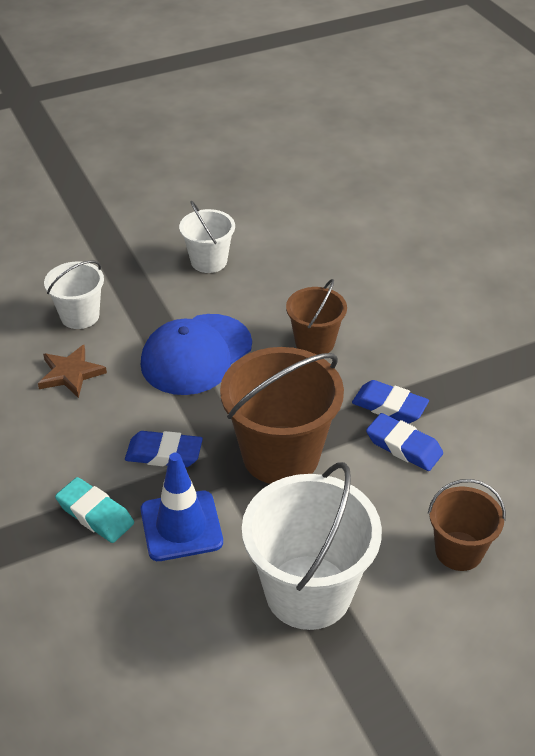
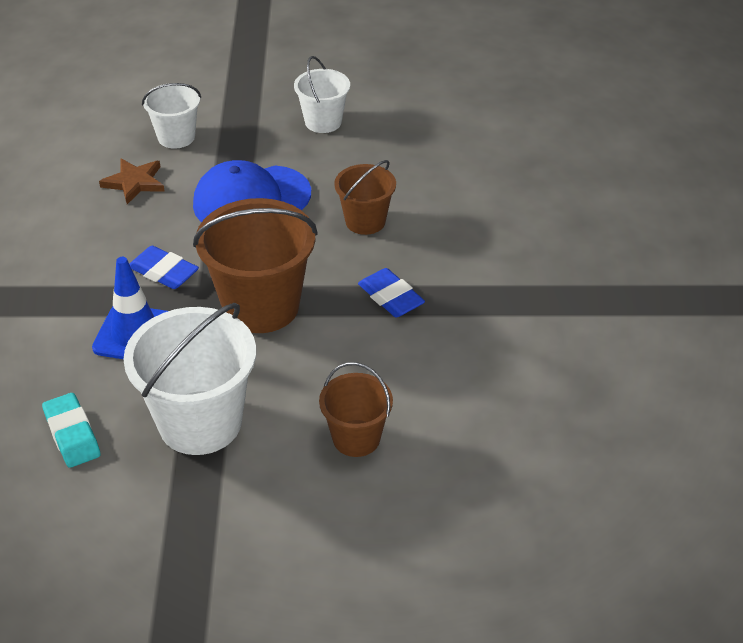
camera: 25 degrees right, 0 degrees up
turquoise eraser [55,477,134,543] -> turquoise eraser moved to [42,393,101,468]
blue eraser [366,413,443,471] -> none

